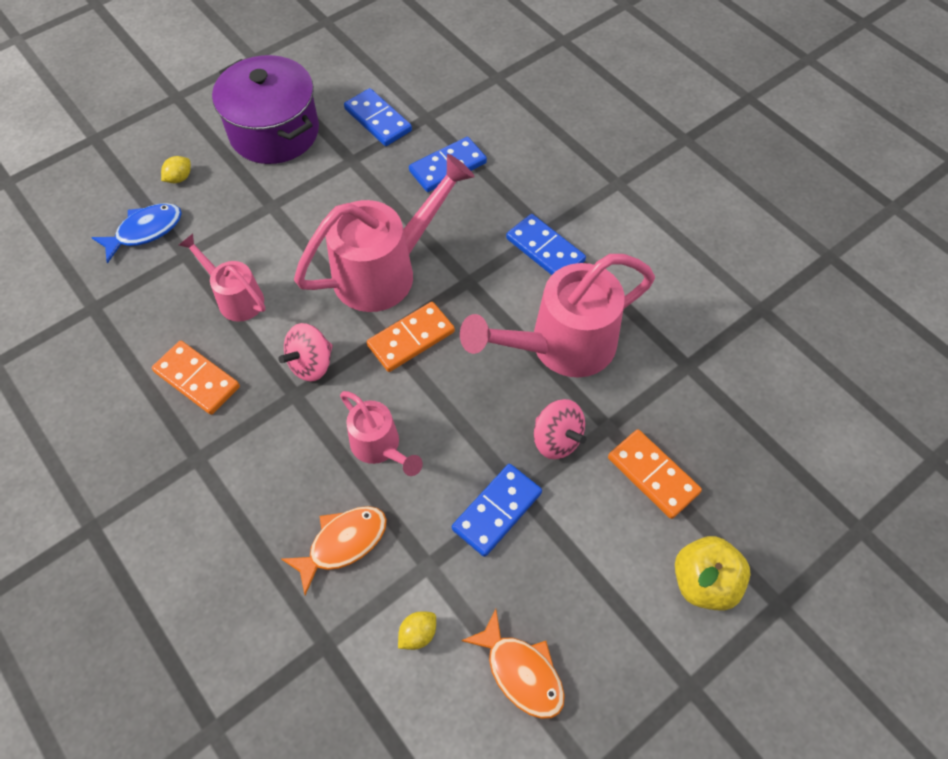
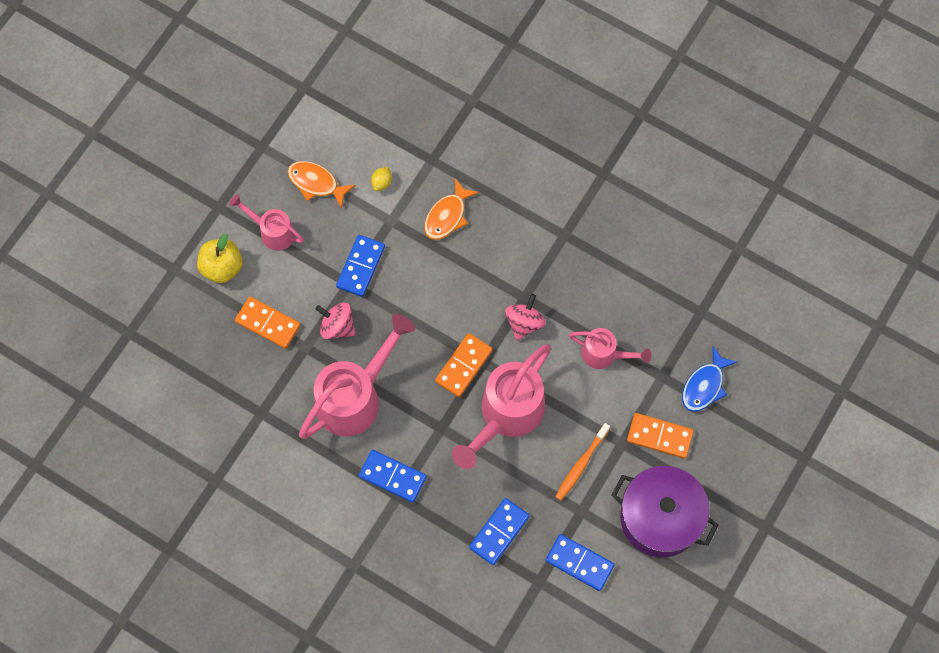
camera: 160 degrees right, 10 degrees up
orange domino [152,341,240,415] -> orange domino moved to [627,413,694,459]
yellow lemon [161,156,191,183] -> none
pink watering can [340,391,423,476] -> pink watering can moved to [229,194,304,251]
none -> orange toothbrush [555,423,610,501]

